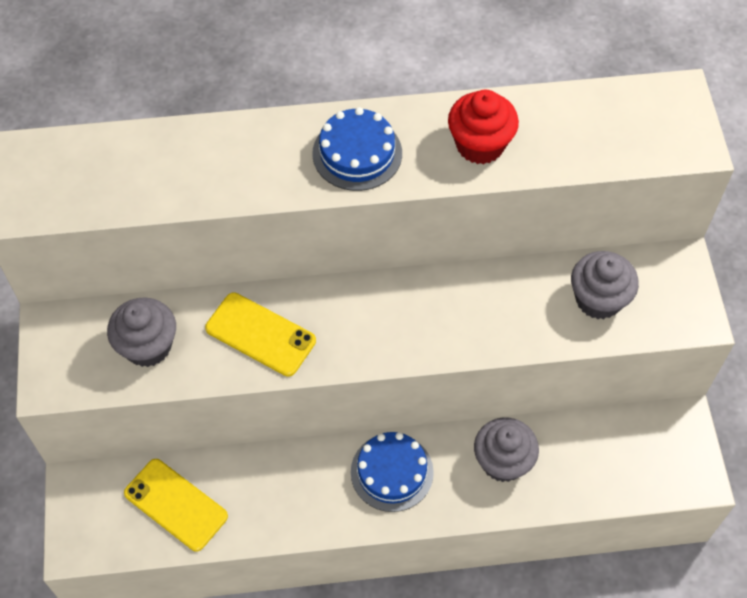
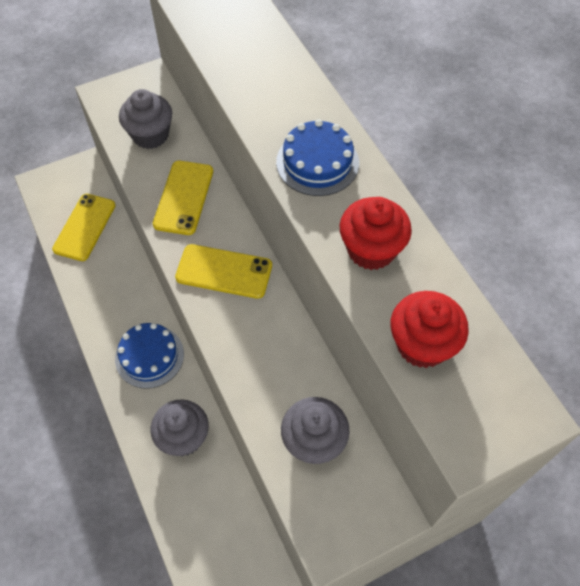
camera: 70 degrees right, 0 degrees up
none -> yellow phone [175,244,272,299]
none -> red cupcake [390,291,469,368]

